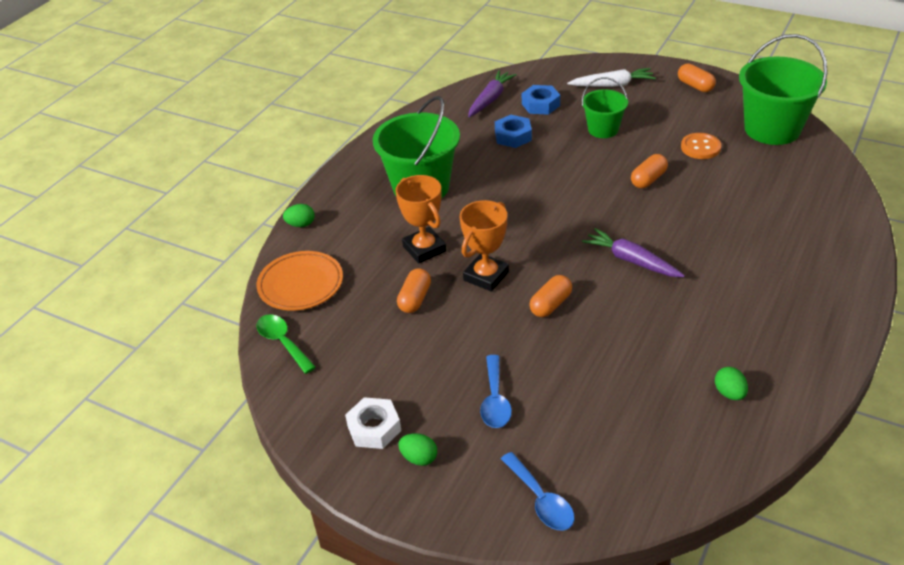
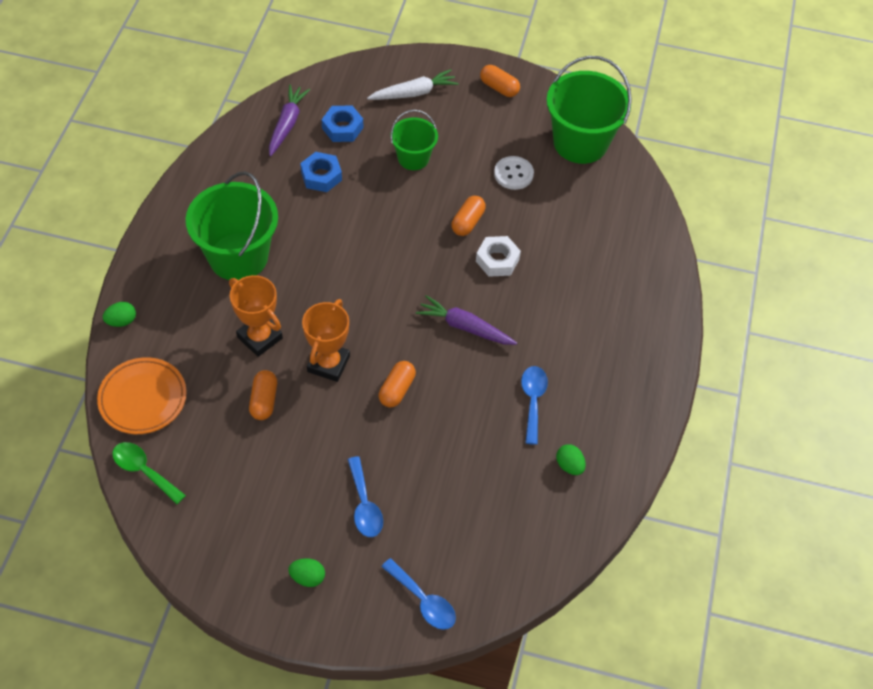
camera: 20 degrees left, 15 degrees up
white nut [345,397,401,449] -> white nut moved to [476,236,521,277]
orange button [681,133,721,159] -> white button [494,156,534,190]
none -> blue spoon [521,366,548,445]

